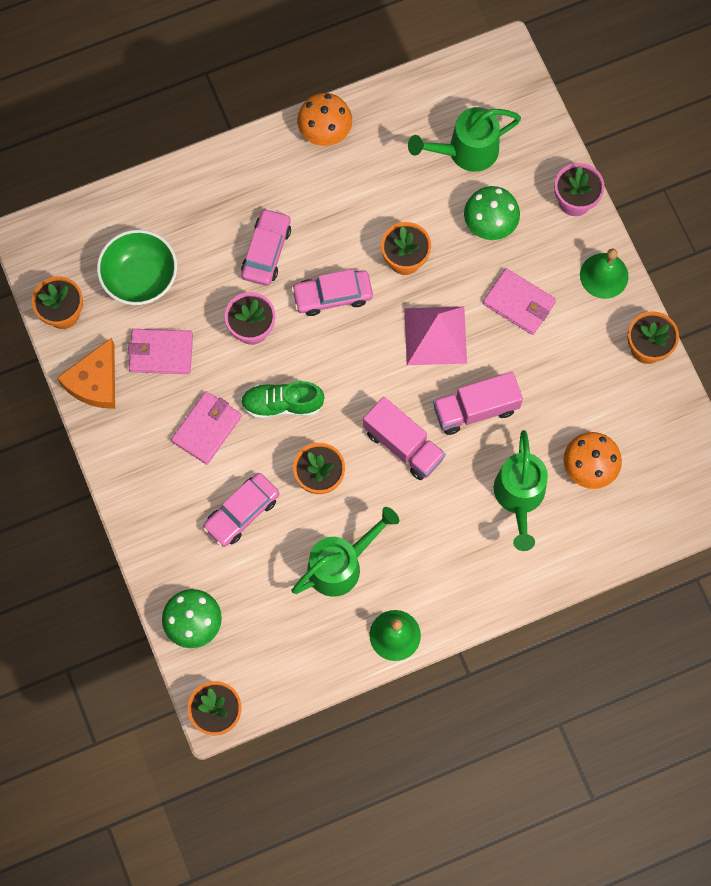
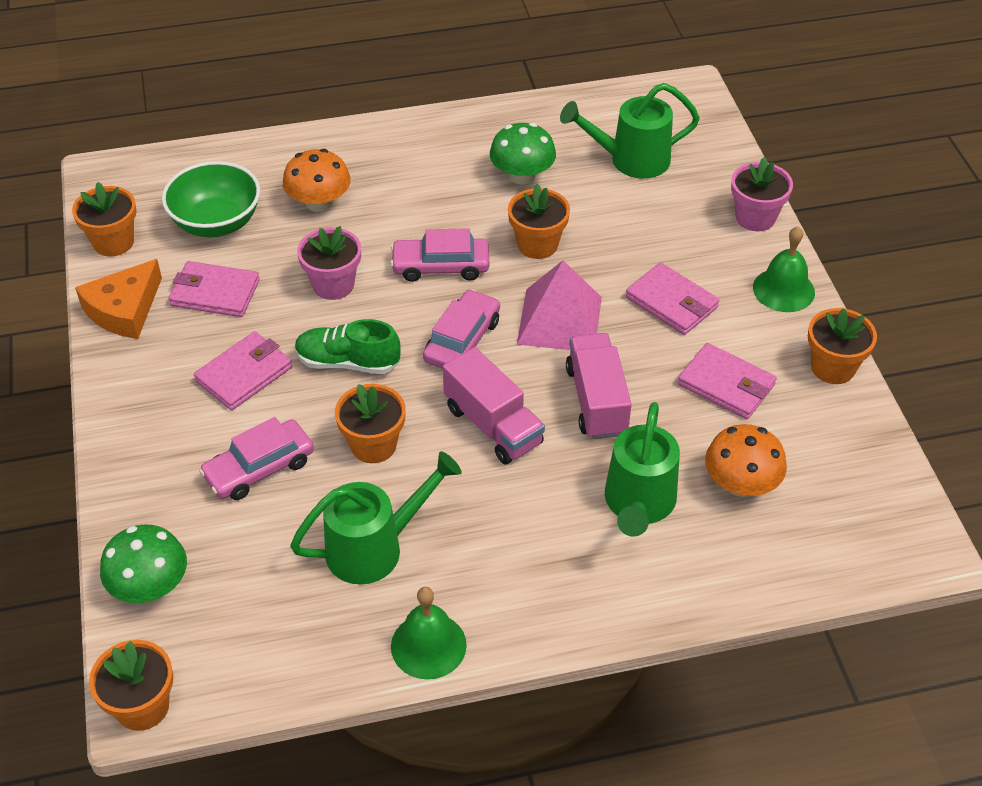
camera: 10 degrees right, 25 degrees down
pink car [241,208,291,286] -> pink car moved to [423,289,500,369]
orange mushroom [297,93,352,146] -> orange mushroom moved to [283,149,351,212]
pink truck [433,372,523,435] -> pink truck turned 90 degrees clockwise [566,333,632,439]
green mushroom [464,186,520,240] -> green mushroom moved to [490,123,556,185]
none -> pink wallet [678,343,777,419]

